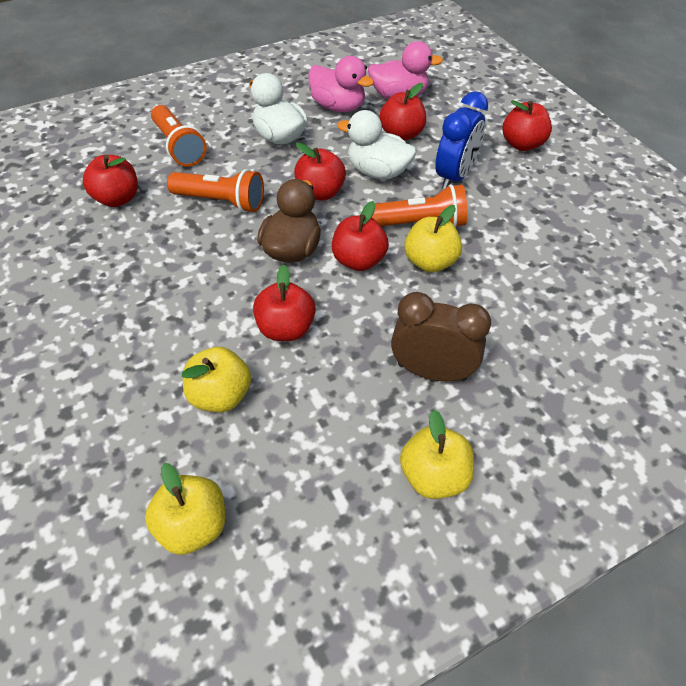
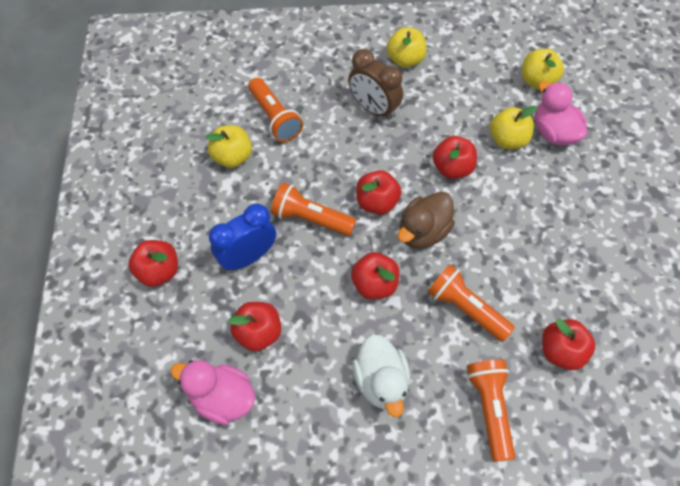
camera: 155 degrees left, 10 degrees up
pink duck [308,56,374,112] -> pink duck moved to [535,81,587,145]
white duck [337,110,417,179] -> none
yellow apple [404,205,462,273] -> yellow apple moved to [205,125,252,168]
none -> orange flashlight [248,78,303,142]

